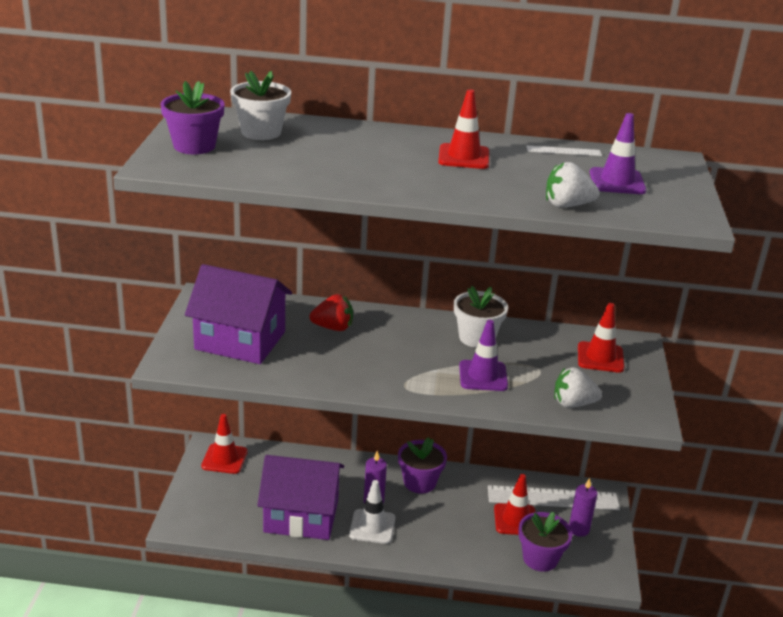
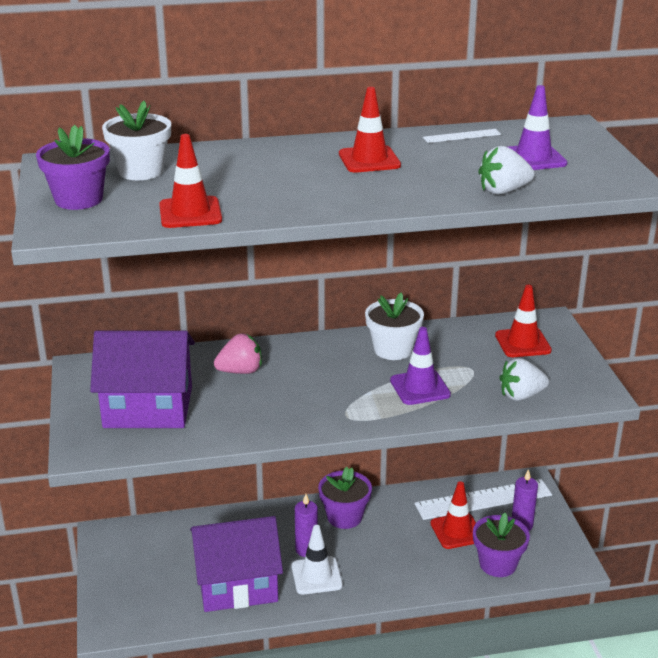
camera: 15 degrees left, 0 degrees up
red traffic cone [201,414,248,474] -> red traffic cone moved to [159,134,222,228]
red strawberry [309,294,353,331] -> pink strawberry [214,333,262,374]

